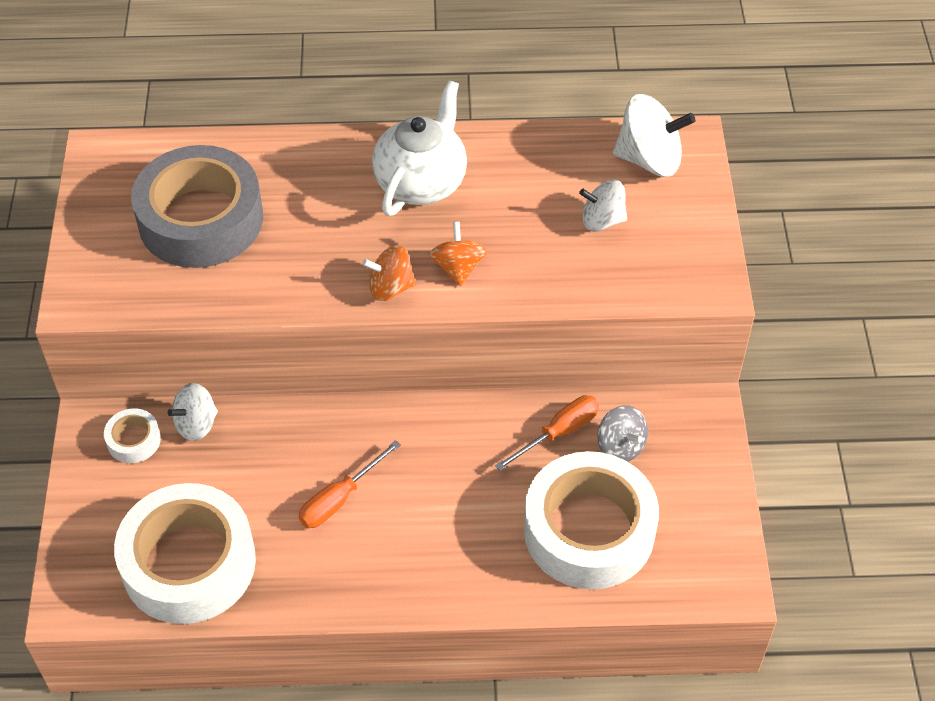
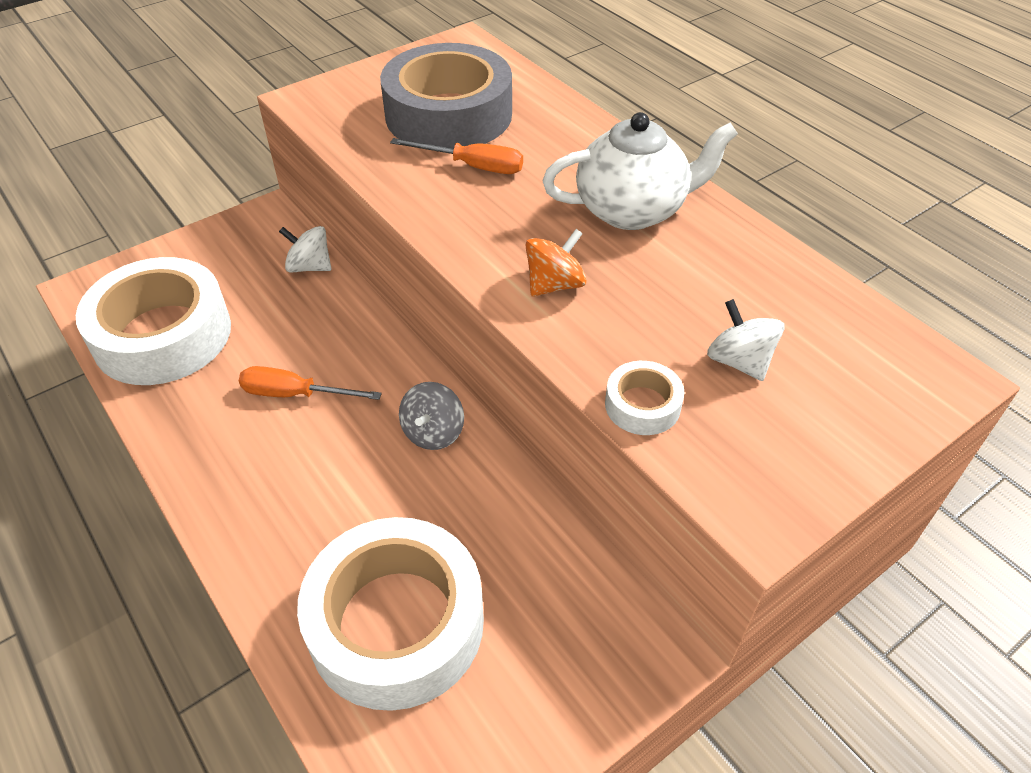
camera: 55 degrees right, 5 degrees down
white tape [104,408,161,463] -> white tape moved to [605,361,685,435]
orange spinning top [362,245,416,301] -> none
orange screwdriver [495,395,599,471] -> orange screwdriver moved to [390,138,523,174]
grey spinning top [598,405,648,462] -> grey spinning top moved to [399,382,464,450]
white spinning top [613,94,695,177] -> none

